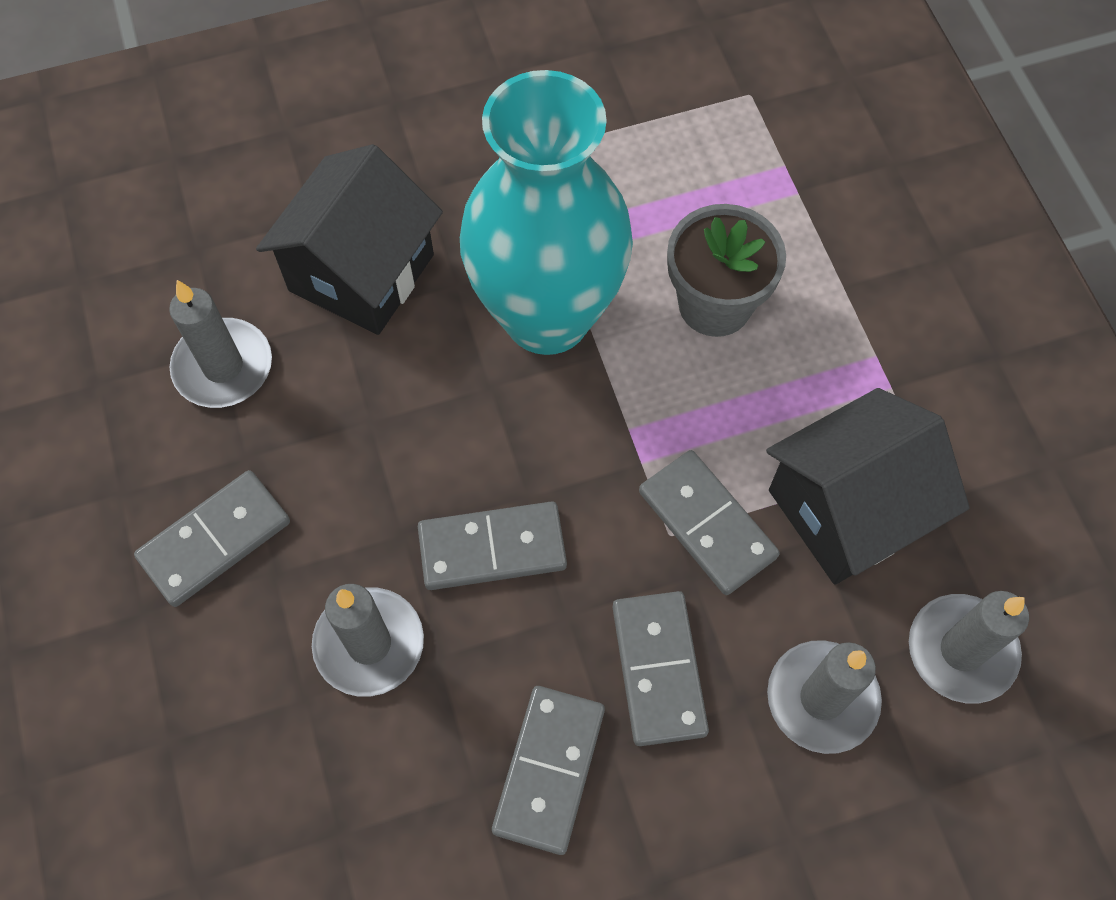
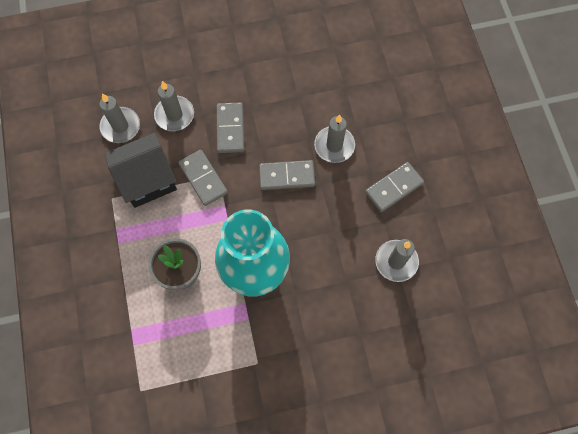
camera: 175 degrees left, 5 degrees up
black house [256,144,443,335] -> none
grey domino [492,686,605,855] -> none

